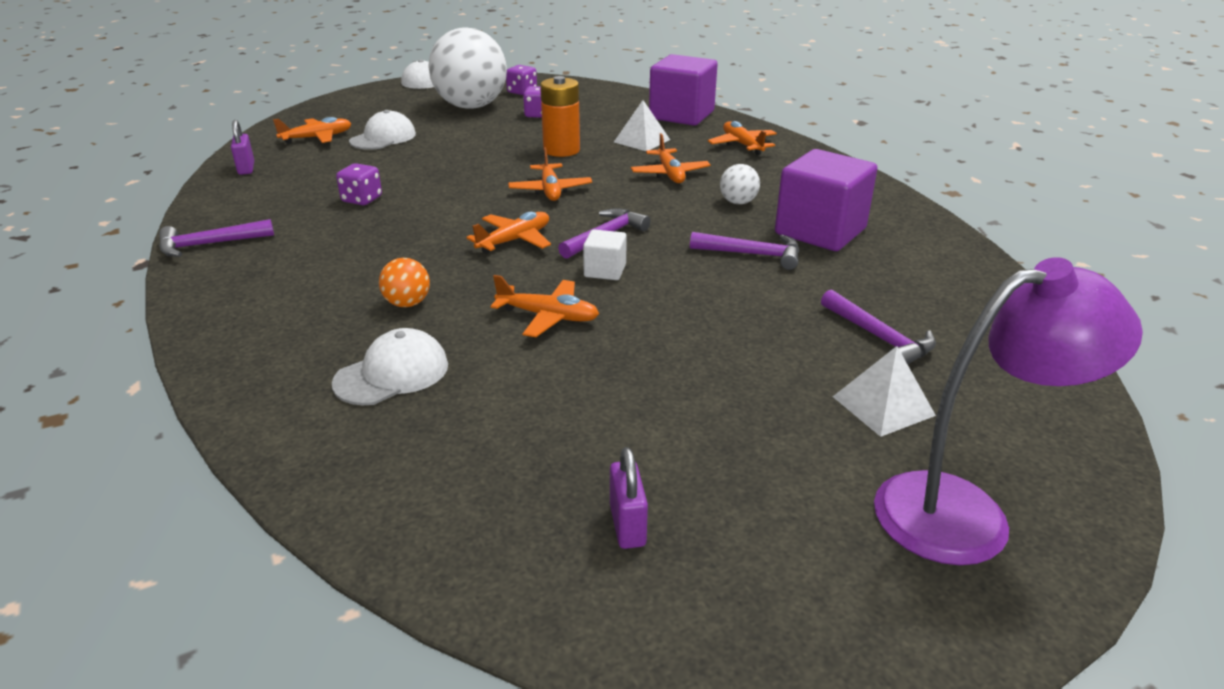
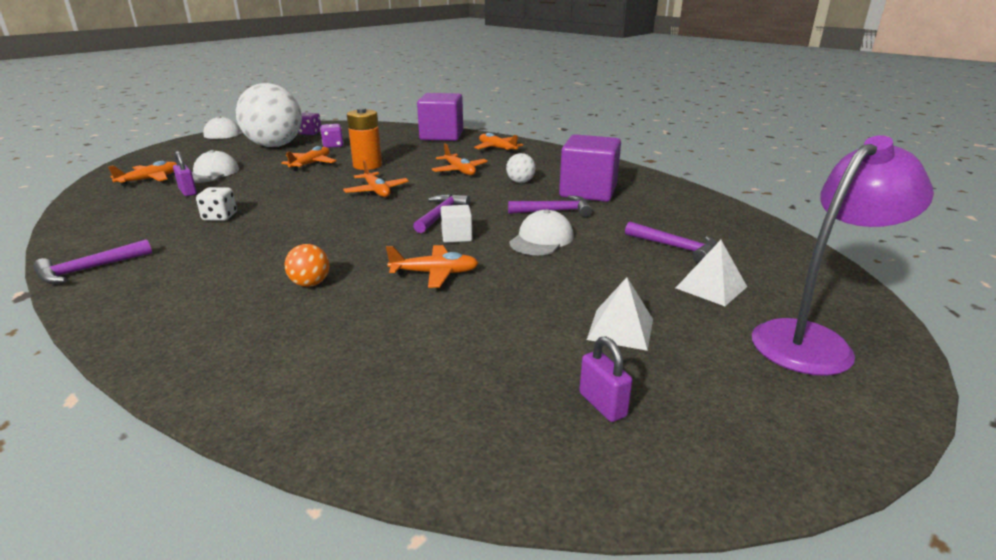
camera: 20 degrees left, 5 degrees down
purple padlock [231,120,254,175] -> purple padlock moved to [173,151,197,196]
white cap [332,328,448,405] -> white cap moved to [509,209,573,255]
purple dice [336,163,382,205] -> white dice [196,187,237,221]
orange plane [466,211,551,253] -> orange plane moved to [281,146,337,171]
white pyramid [614,100,670,151] -> white pyramid moved to [587,277,653,351]

